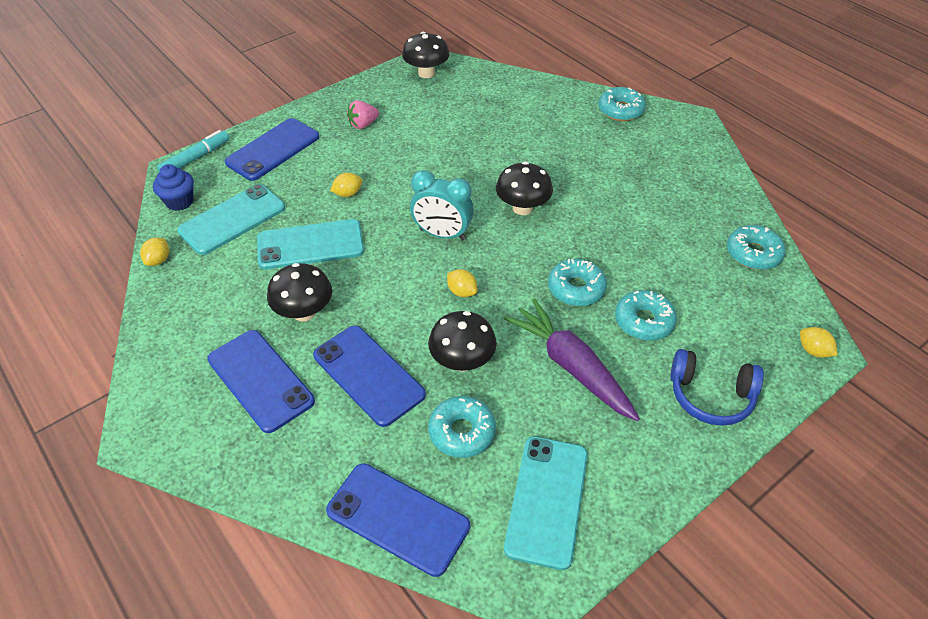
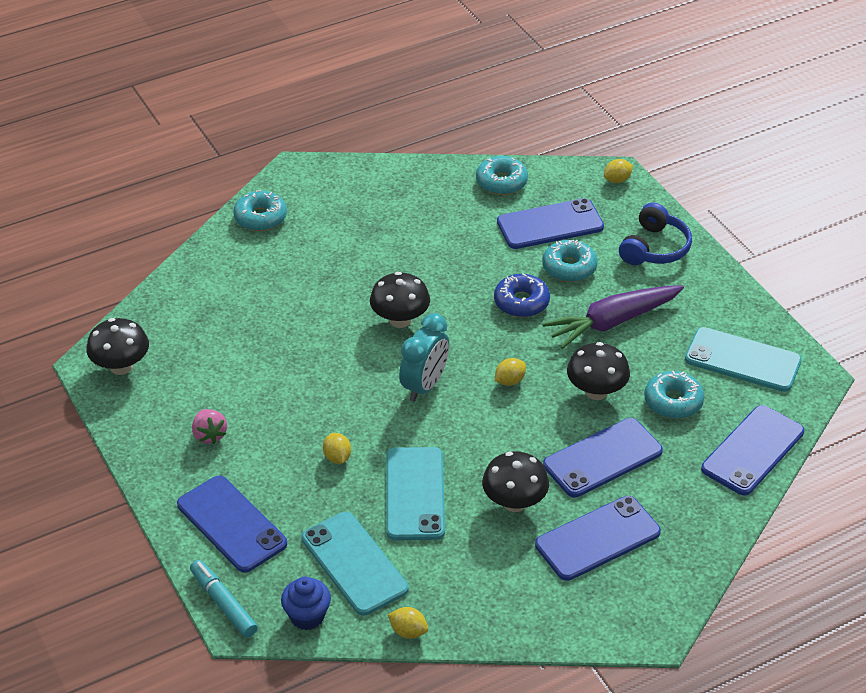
camera: 80 degrees left, 5 degrees down
turquoise donut [548,259,607,306] -> blue donut [494,273,550,317]
none -> blue phone [497,198,604,249]

